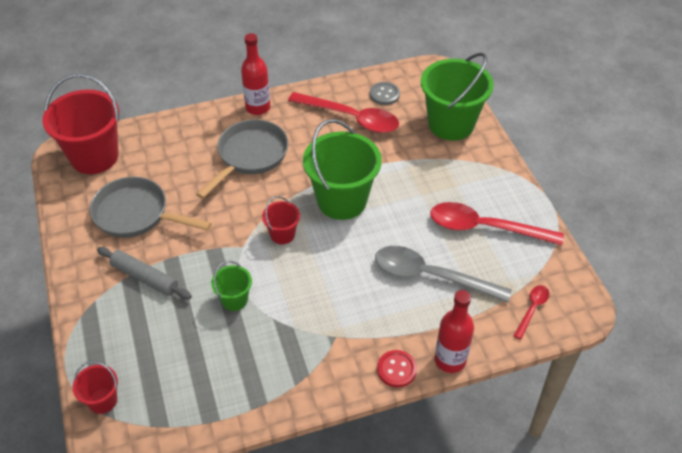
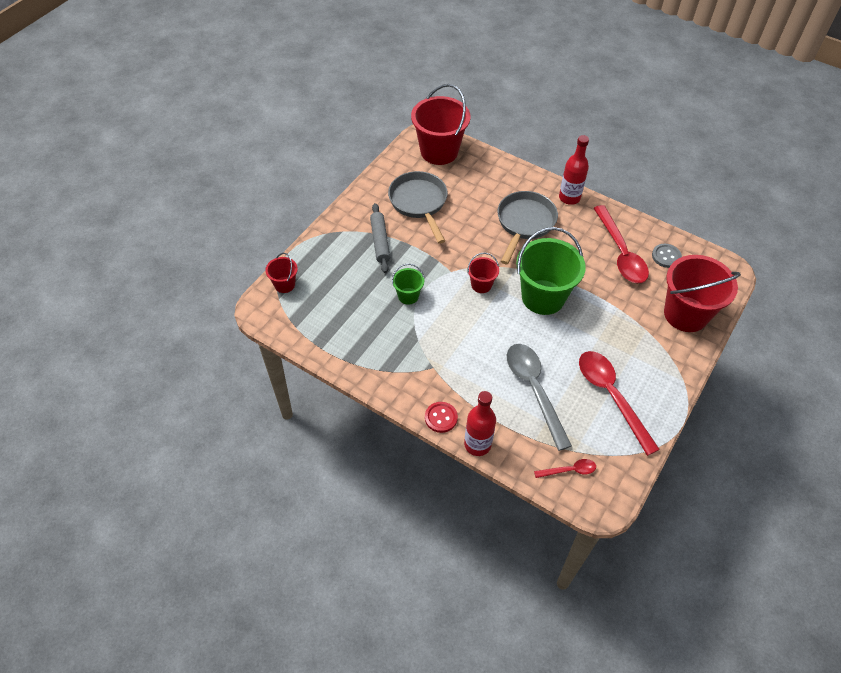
camera: 50 degrees right, 5 degrees up
grey pan [196,119,288,199] -> grey pan turned 60 degrees counterclockwise [497,191,558,264]
green bucket [421,53,494,141] -> red bucket [664,255,741,332]

